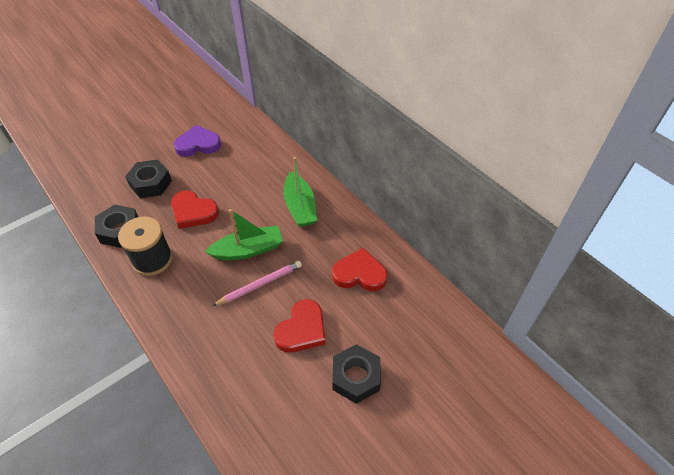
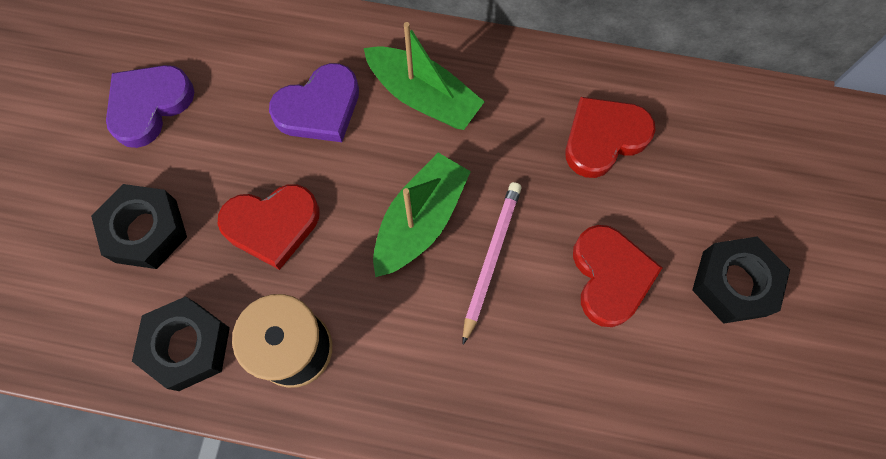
camera: 40 degrees left, 20 degrees up
none -> purple heart [269,63,359,142]

